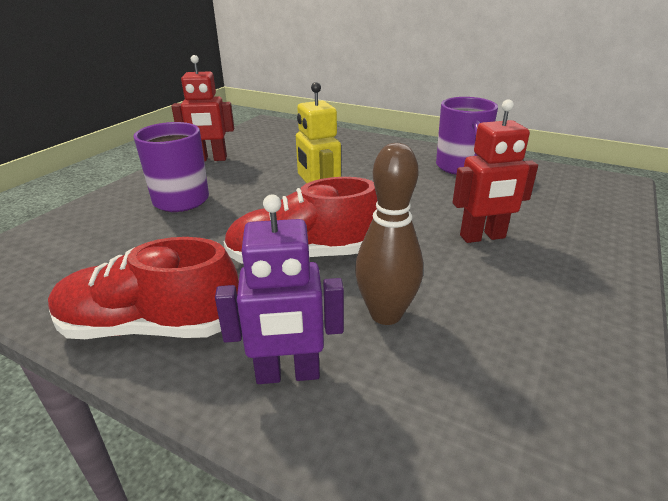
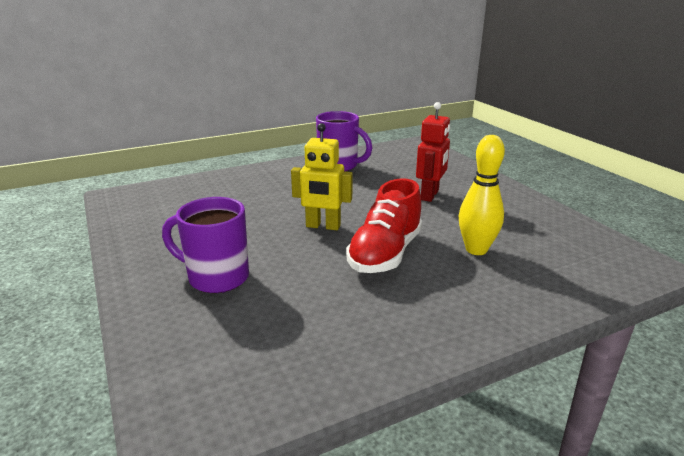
camera: 55 degrees left, 5 degrees down
red shoe [48,237,239,339] -> none
red robot [171,55,234,161] -> none
purple robot [215,195,344,384] -> none
brown bowling pin [355,143,423,325] -> yellow bowling pin [459,135,505,255]

